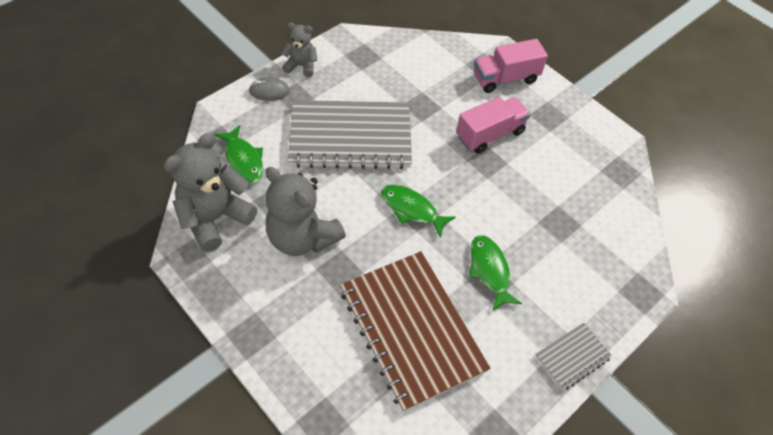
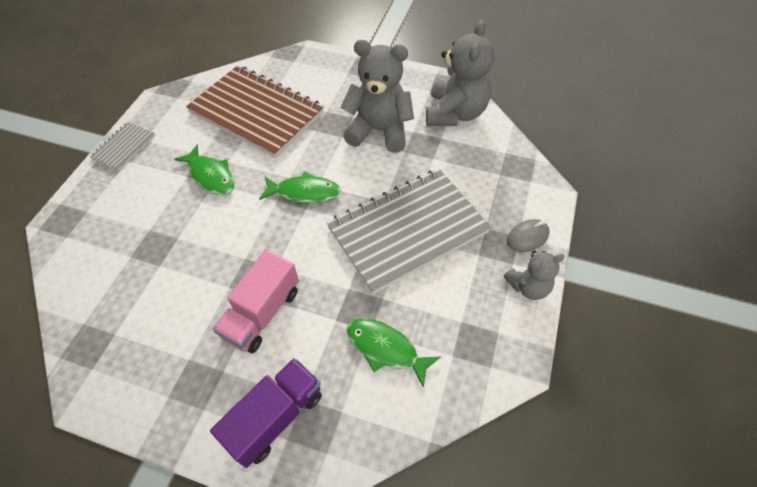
camera: 155 degrees right, 0 degrees up
green fish [214,125,263,183] -> green fish moved to [347,318,440,388]
pink truck [474,39,548,93] -> purple truck [210,358,322,468]

